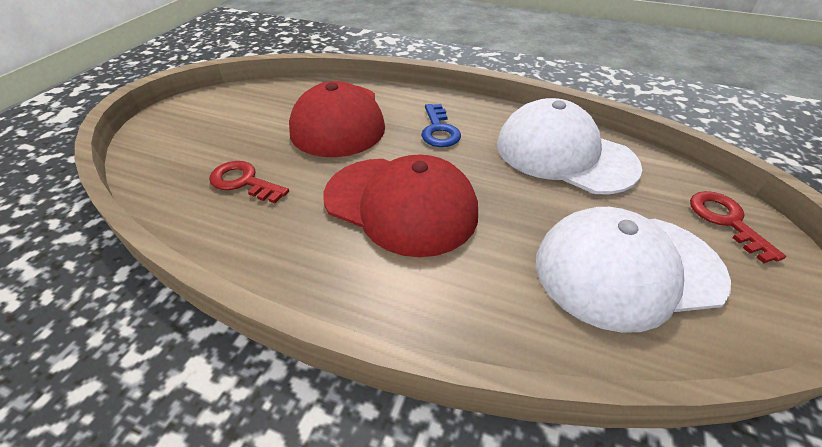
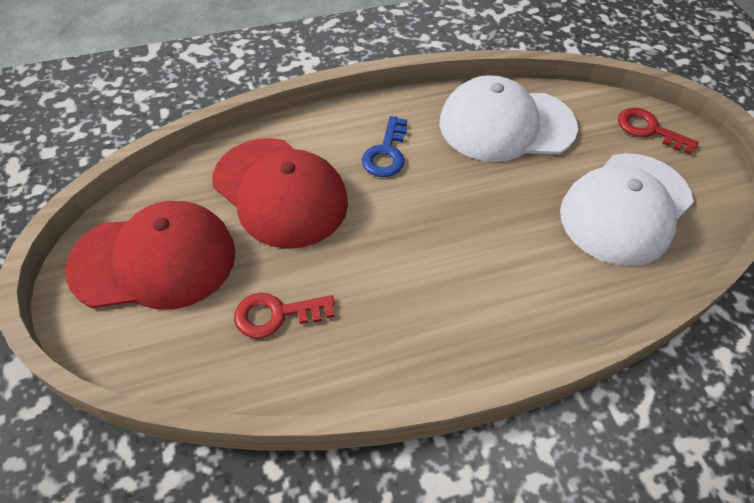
camera: 40 degrees left, 10 degrees up
red cap [324,154,478,257] -> red cap moved to [65,201,236,309]
blue key [421,104,461,147] -> blue key turned 60 degrees clockwise [362,116,407,177]

